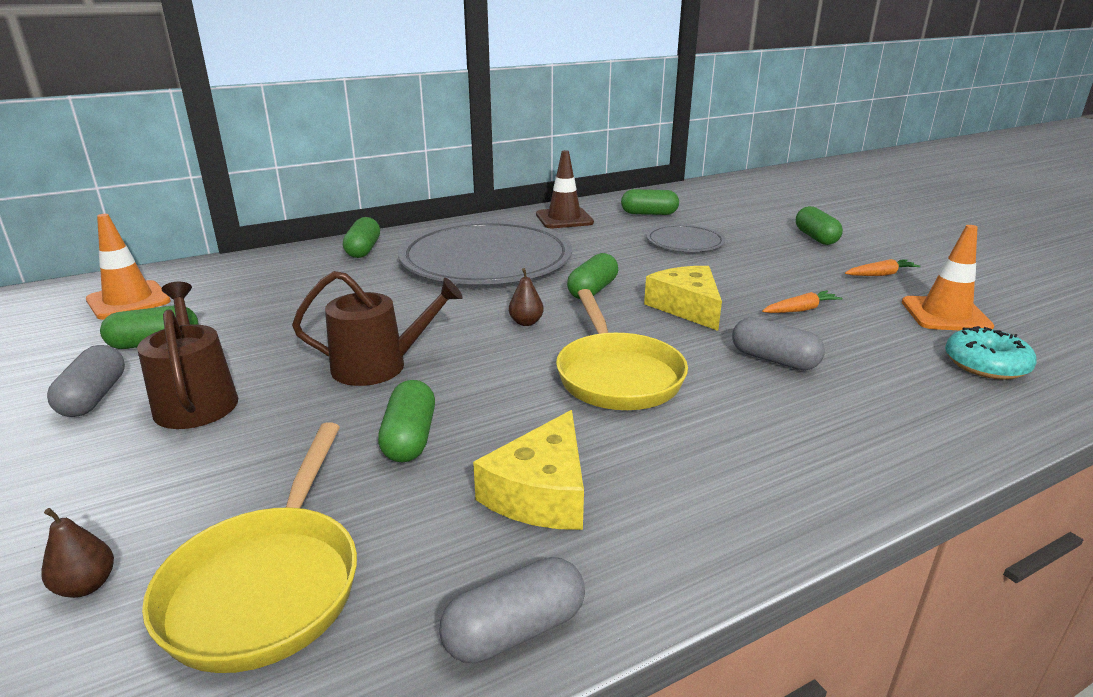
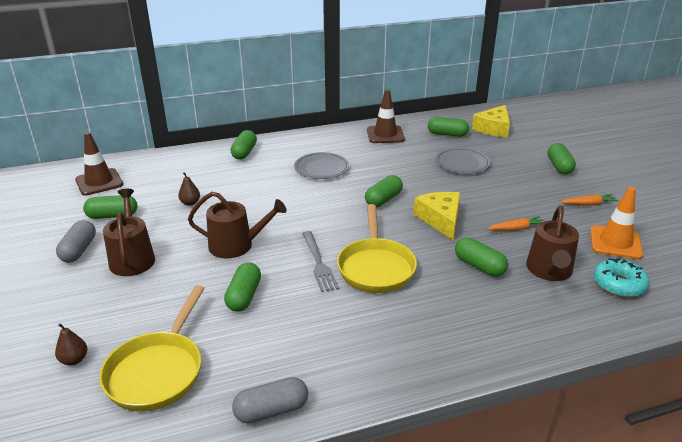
camera: 10 degrees right, 5 degrees up
orange traffic cone [86,214,171,320] -> brown traffic cone [75,132,123,196]
grey plate [398,221,572,284] -> grey plate [294,152,349,179], size x0.48
yellow cheese [473,410,584,530] -> yellow cheese moved to [472,105,510,138]
brown pear [509,268,544,326] -> brown pear moved to [178,172,200,206]
grey capsule [732,317,825,370] -> green capsule [455,238,508,276]
none -> grey fork [302,231,339,292]
none -> brown watering can [526,206,579,281]

